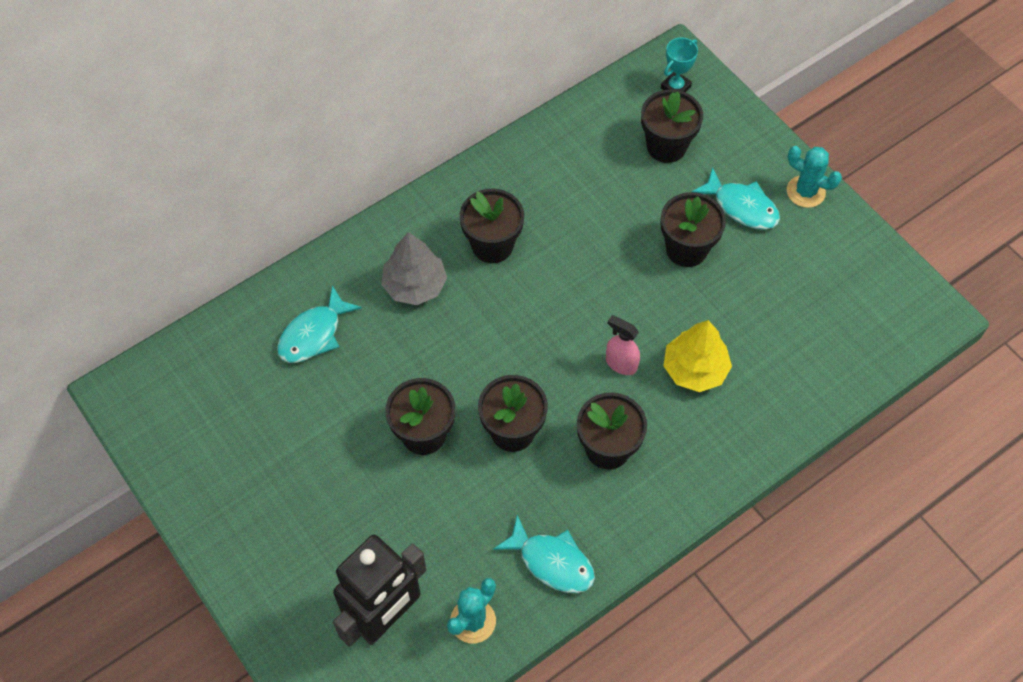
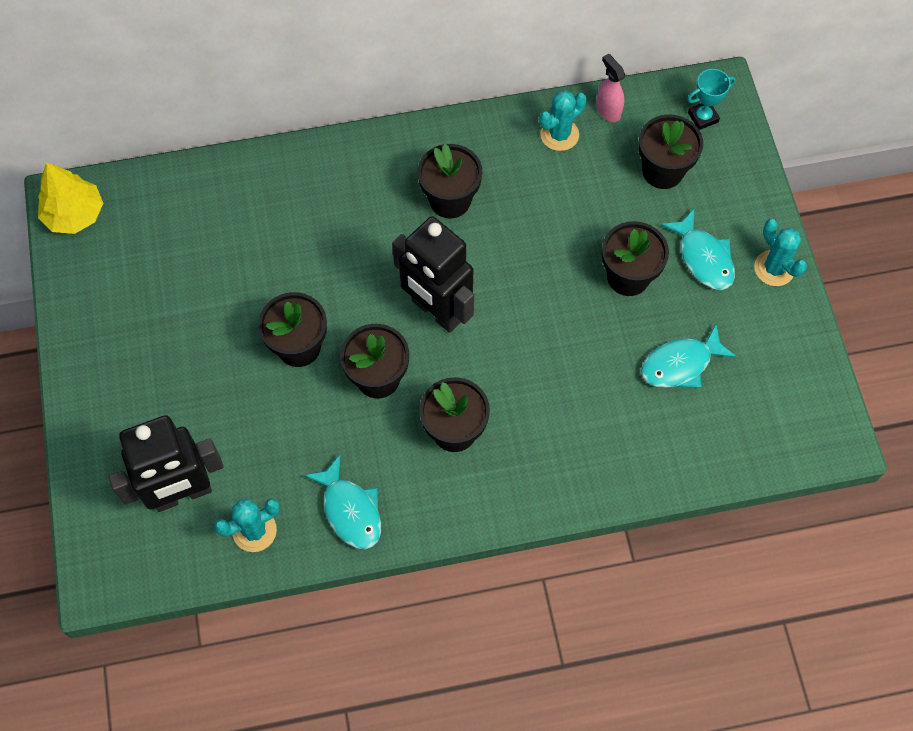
camera: 25 degrees right, 5 degrees up
turquoise fish [277,285,362,363] -> turquoise fish moved to [641,324,737,388]
grey tree [381,232,447,305] -> none
pink spray bottle [606,315,640,375] -> pink spray bottle moved to [596,54,625,122]
yellow tree [664,320,732,392] -> yellow tree moved to [38,162,103,234]
none -> black robot [392,217,474,333]
none -> turquoise cactus [539,90,587,151]

